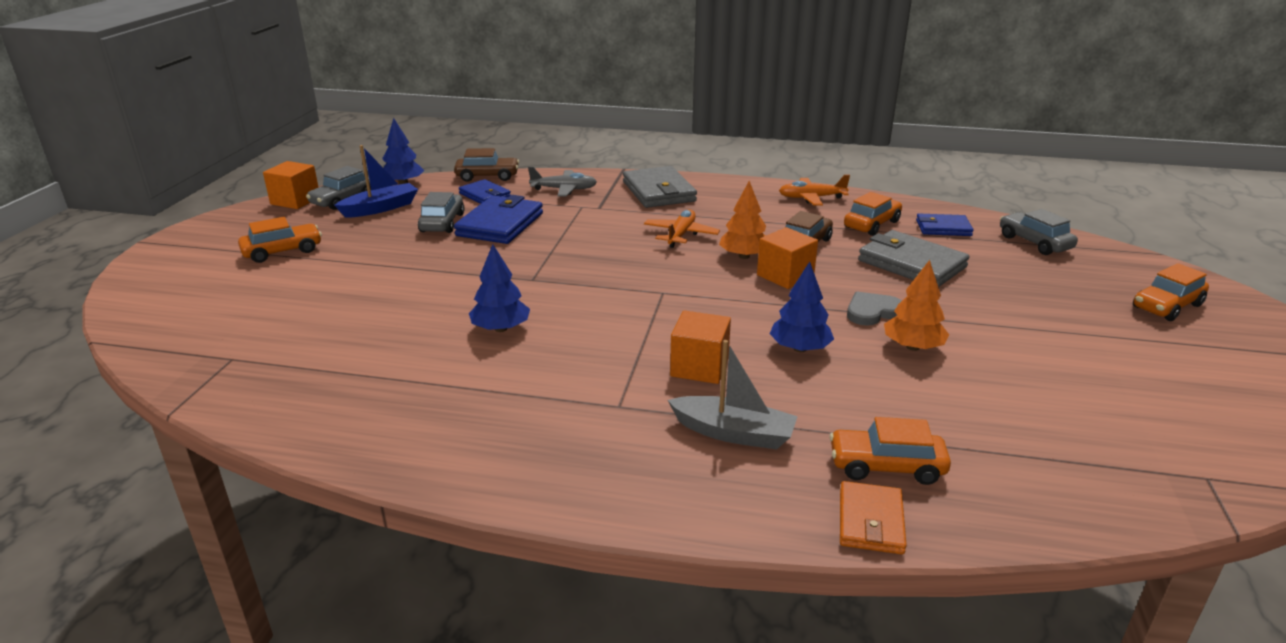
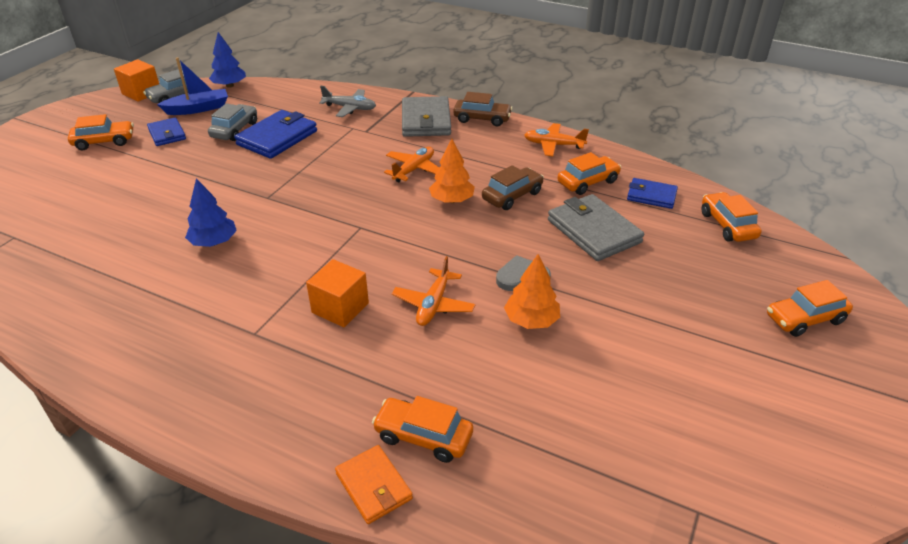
camera: 15 degrees right, 10 degrees up
brown car [454,148,519,182] -> brown car moved to [453,92,513,126]
blue wallet [459,179,511,204] -> blue wallet moved to [147,117,186,146]
grey boat [668,340,798,449] -> none
orange cube [757,227,818,289] -> none
blue tree [770,262,834,352] -> orange plane [392,256,476,326]
orange wallet [840,481,907,554] -> orange wallet turned 60 degrees counterclockwise [335,445,413,524]
grey car [1000,209,1078,255] -> orange car [702,192,762,242]

